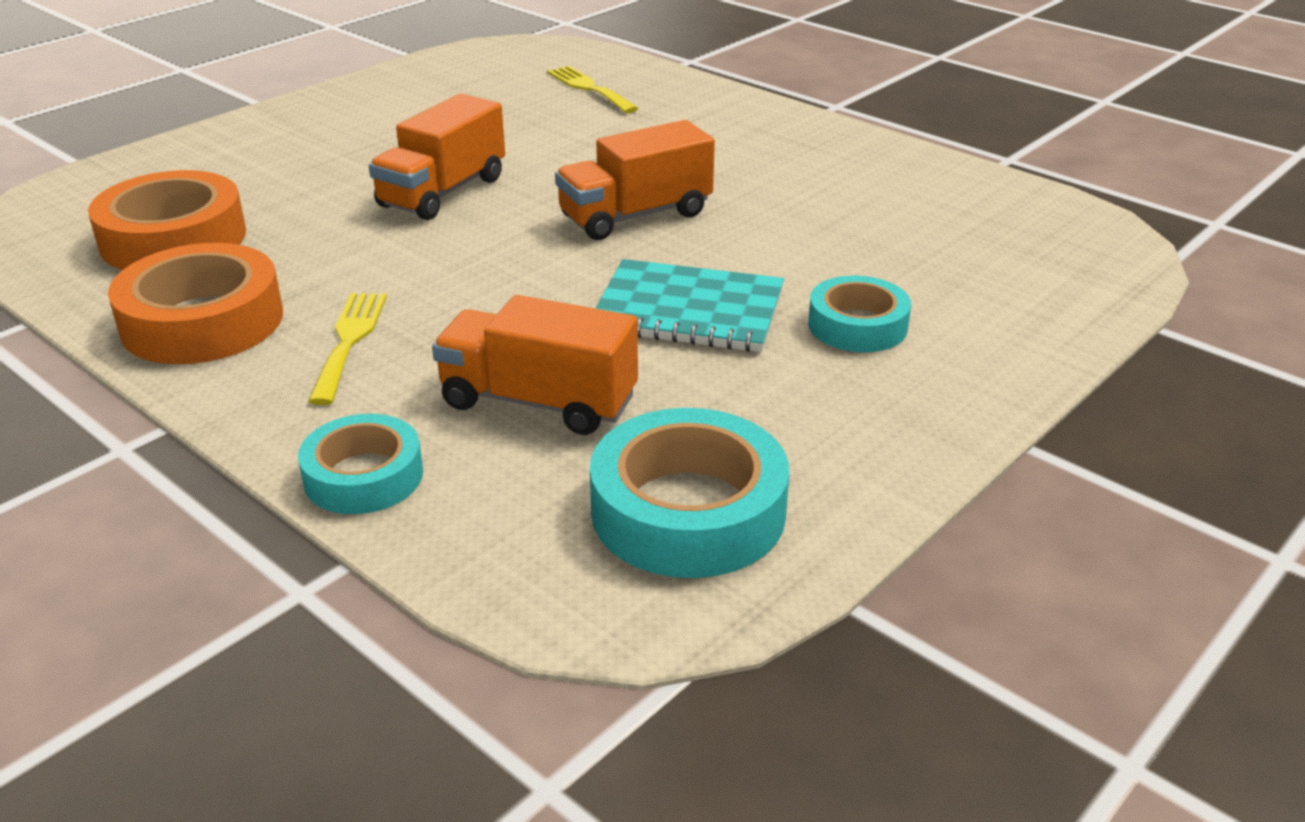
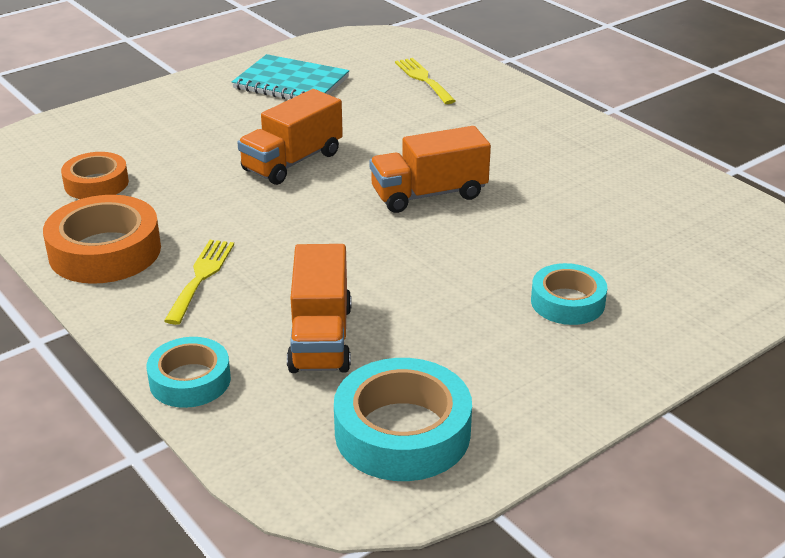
camera: 10 degrees right, 0 degrees up
orange tape [88,170,246,270] -> orange tape [61,152,129,199], size x0.63
orange truck [432,295,638,435] -> orange truck turned 120 degrees counterclockwise [287,244,352,373]
turquoise notebook [595,259,784,352] -> turquoise notebook moved to [232,54,349,99]

